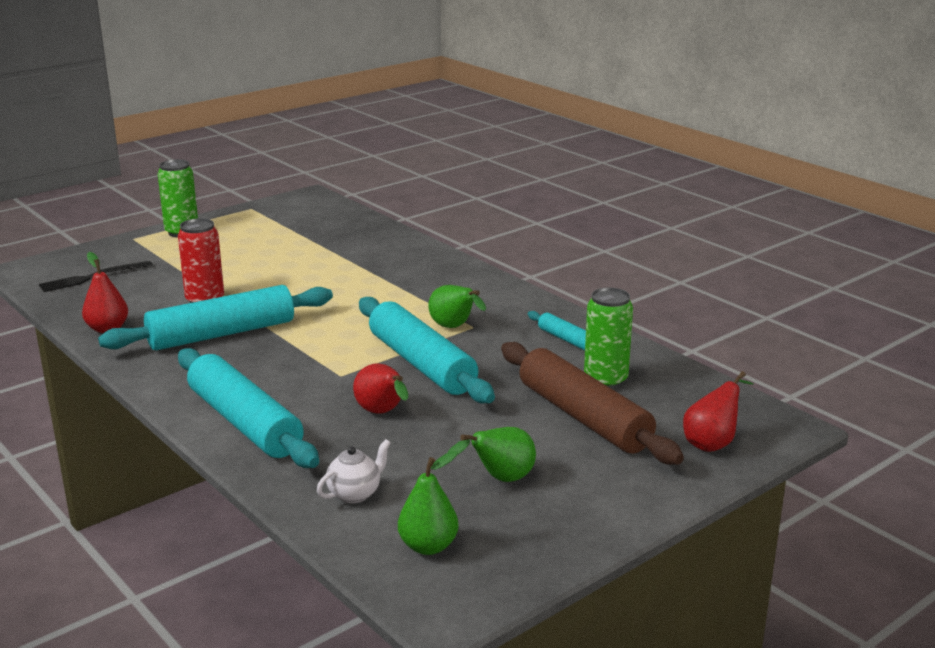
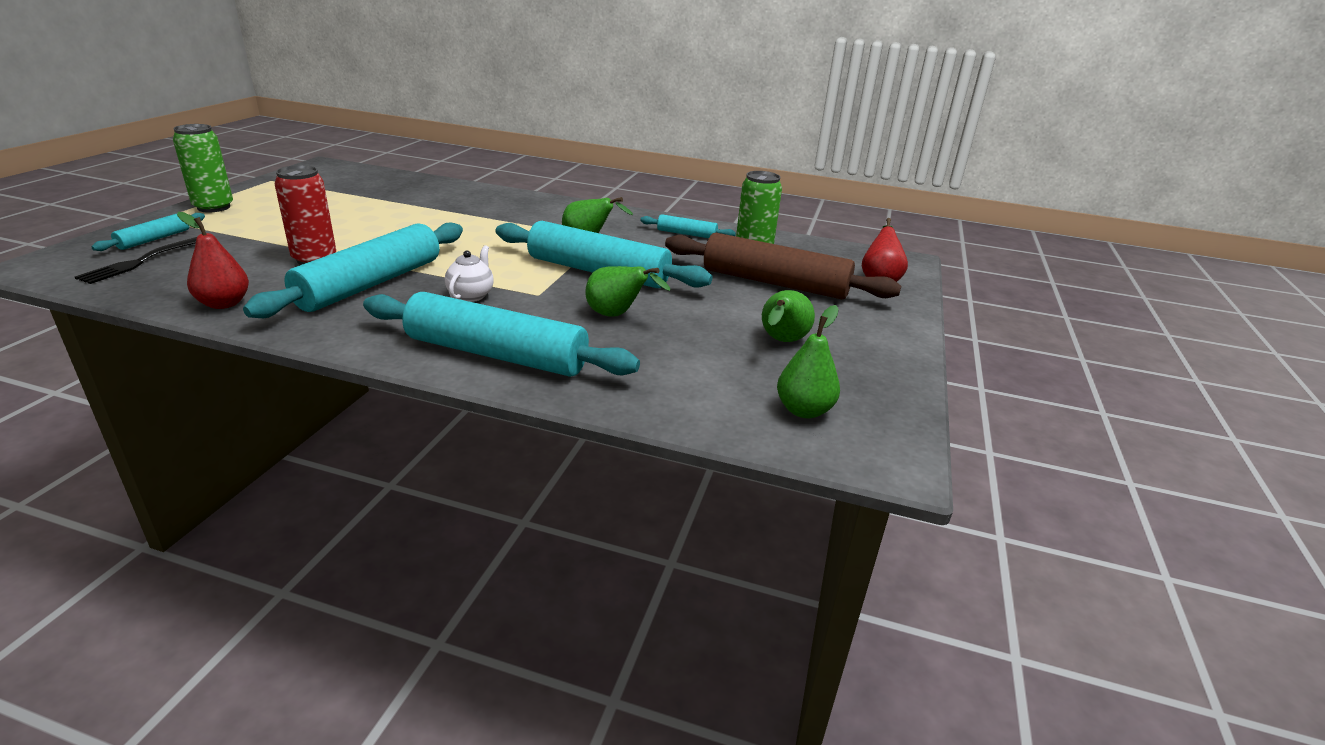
camera: 35 degrees left, 5 degrees up
white teapot [317,439,391,503] -> white teapot moved to [445,245,494,302]
red pear [353,364,408,414] -> green pear [585,266,670,317]
none -> turquoise rolling pin [91,213,205,251]

